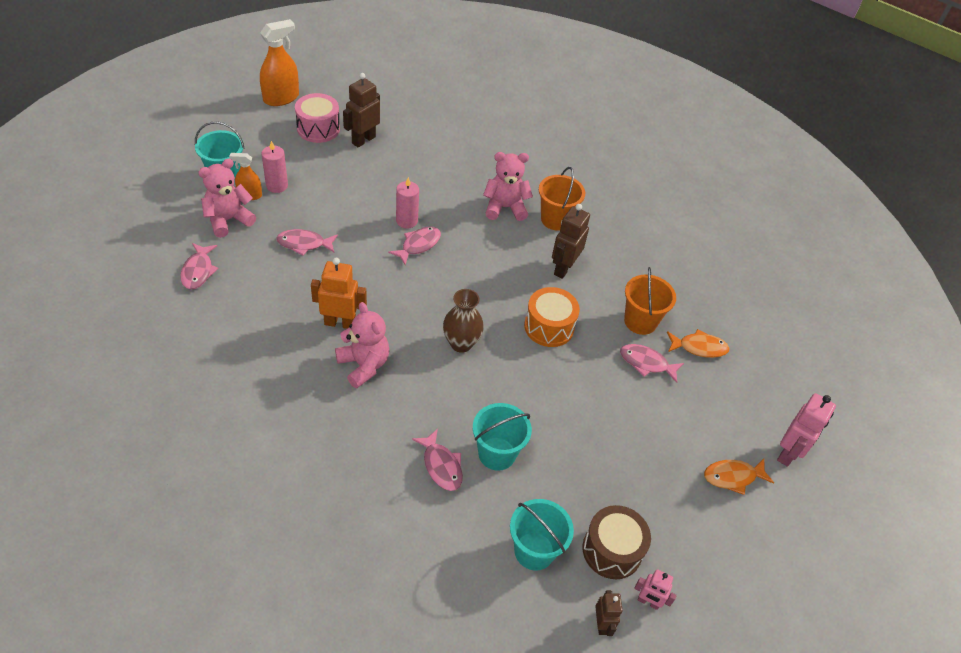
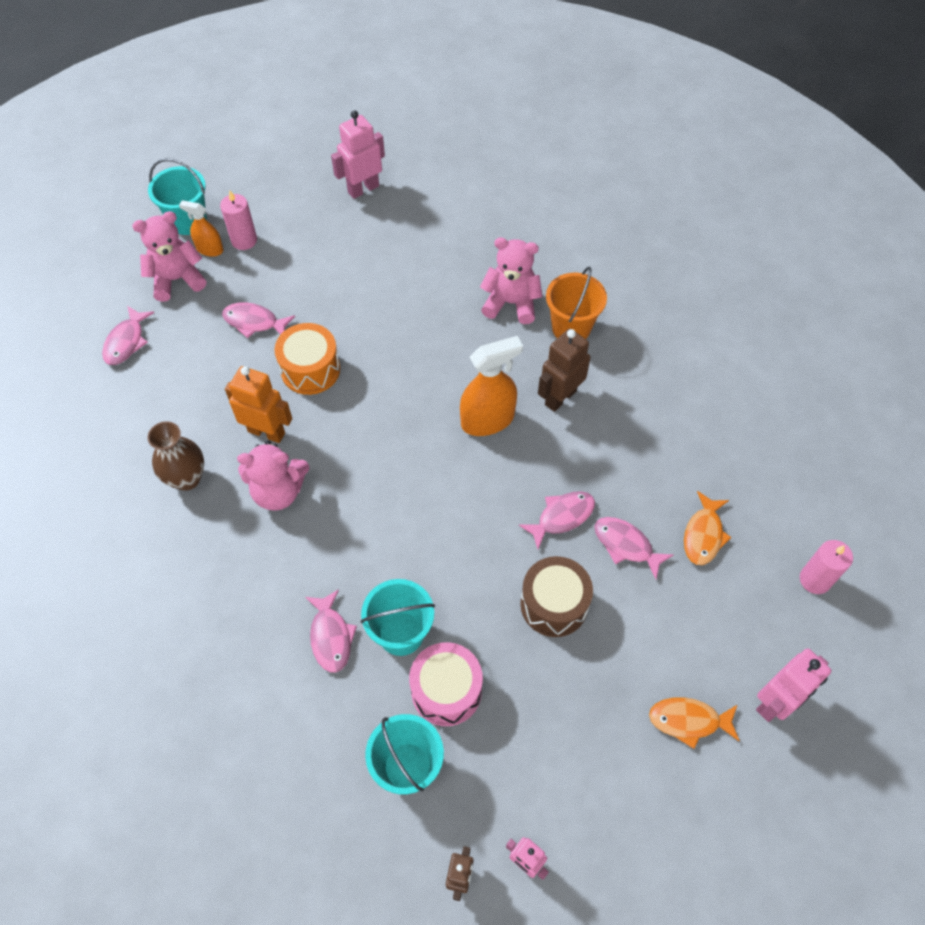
camera: 20 degrees right, 10 degrees up
orange spray bottle [260,19,299,106] -> orange spray bottle moved to [460,336,523,436]
pink drum [295,93,340,143] -> pink drum moved to [409,642,483,726]
pink teddy bear [335,302,389,388] -> pink teddy bear turned 105 degrees clockwise [237,440,309,511]
brown robot [343,73,380,148] -> pink robot [331,110,385,199]
pink fish [388,226,441,266] -> pink fish moved to [519,491,595,549]
pink candle [396,177,419,229] -> pink candle moved to [800,540,853,594]
brown vase [443,289,484,353] -> brown vase moved to [148,421,204,491]
orange drum [524,287,580,347] -> orange drum moved to [274,323,340,395]
brown drum [582,505,651,579] -> brown drum moved to [520,556,593,637]
orange bucket [624,267,676,335] -> none
orange fish [667,329,730,358] -> orange fish turned 90 degrees clockwise [684,491,732,565]

